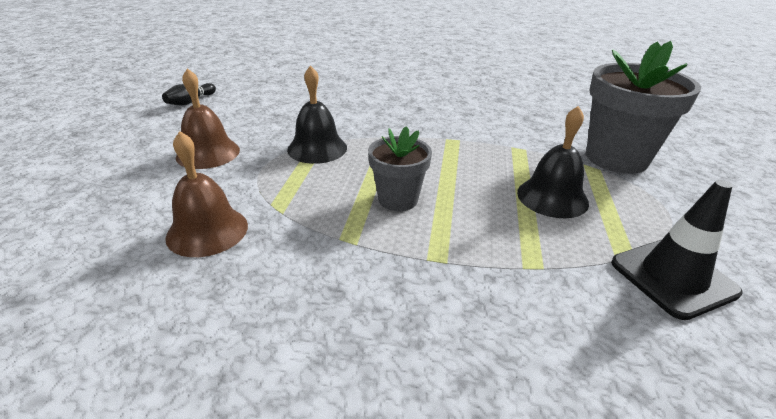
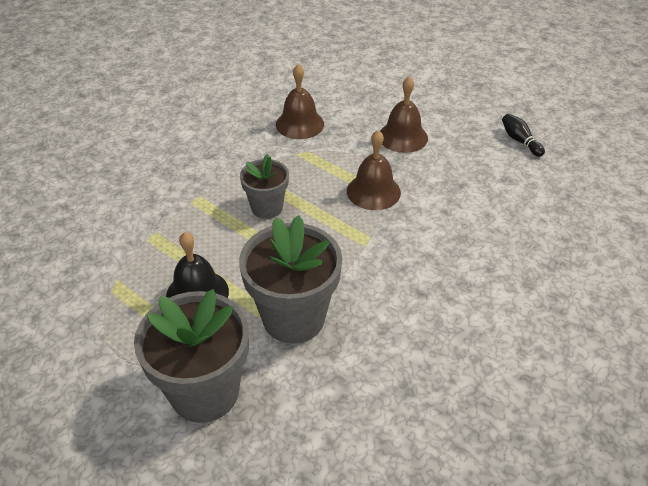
camera: 120 degrees right, 10 degrees up
black bell [287,65,347,164] -> brown bell [347,130,401,210]
black traffic cone [611,180,742,320] -> none
none -> grey flower pot [239,215,342,344]

